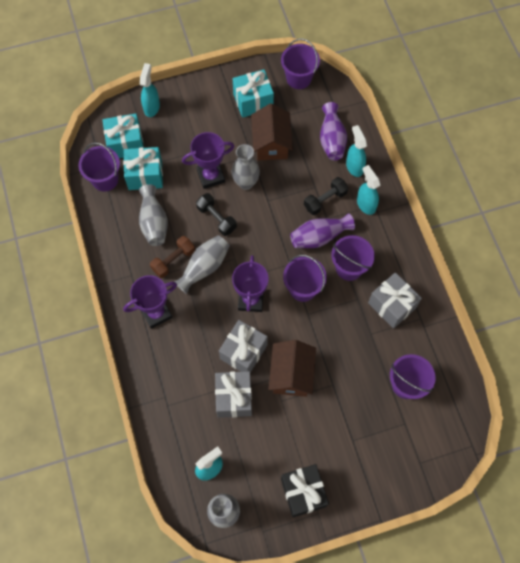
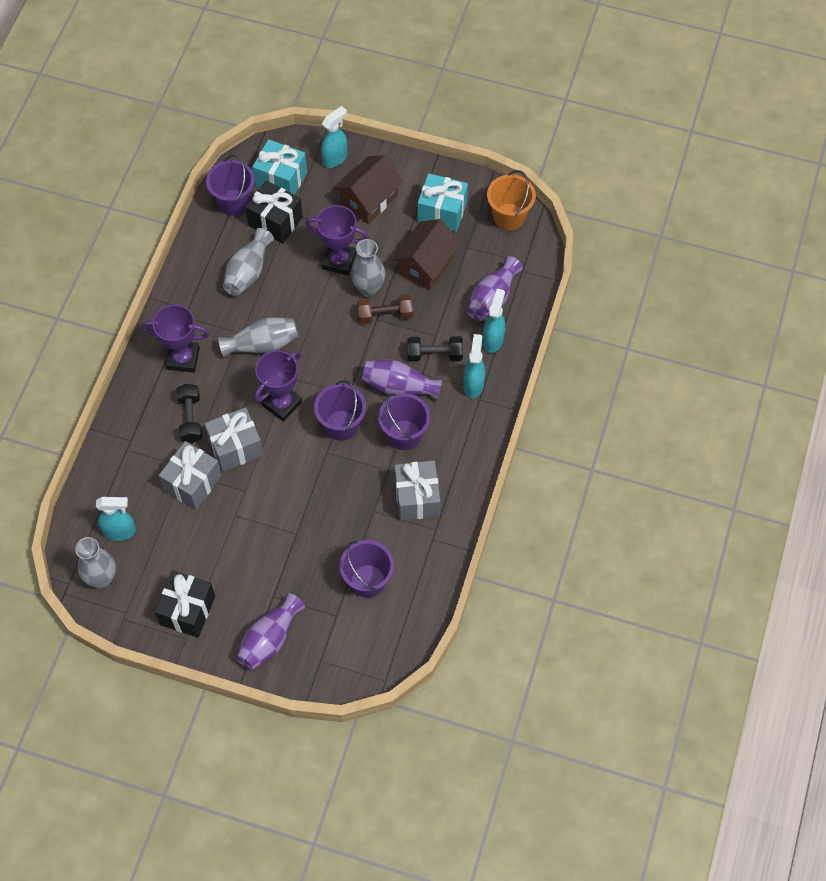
camera: 35 degrees right, 5 degrees down
turquoise gift [123,147,163,190] -> black gift [246,180,303,244]
brown dumbbell [150,236,195,278] -> brown dumbbell moved to [357,294,413,324]
black dumbbell [196,193,237,236] -> black dumbbell moved to [176,384,202,443]
brown house [268,340,316,397] -> brown house moved to [334,155,403,224]
purple bucket [281,38,320,89] -> orange bucket [487,170,536,230]
none -> purple vase [236,593,305,670]

